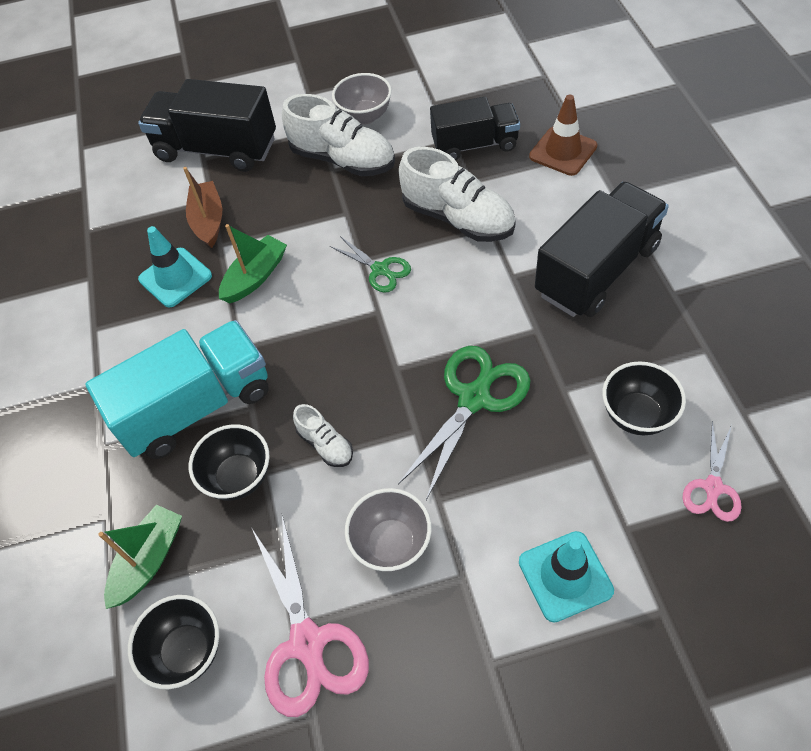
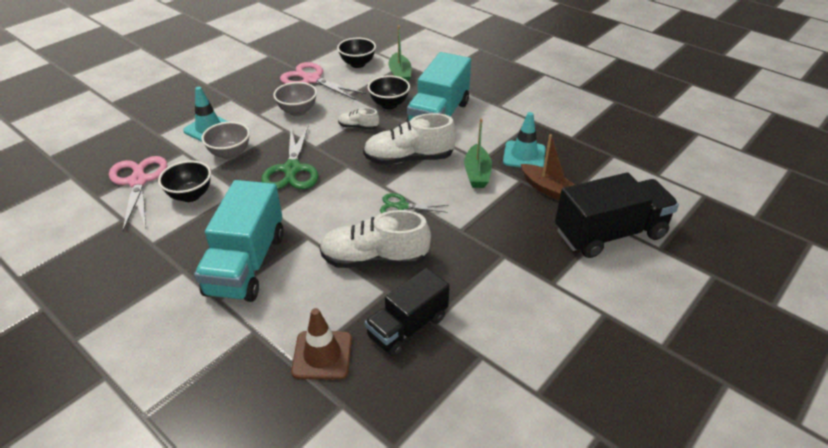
camera: 140 degrees right, 15 degrees down
white shoe [282,94,395,176] -> white shoe moved to [363,113,456,165]
grey bowl [332,73,392,125] -> grey bowl moved to [201,122,250,160]
black truck [535,182,669,317] -> turquoise truck [194,180,284,302]
pink scissors [682,421,742,522] -> pink scissors [109,156,168,231], size x1.73

